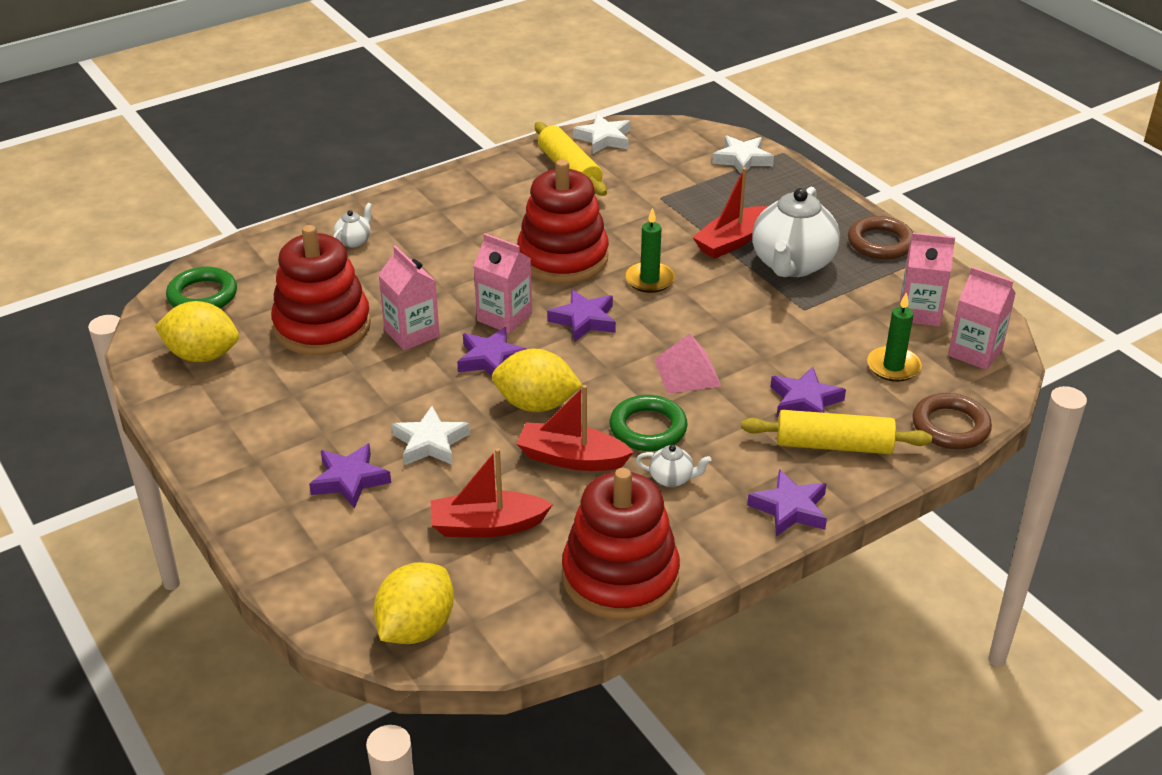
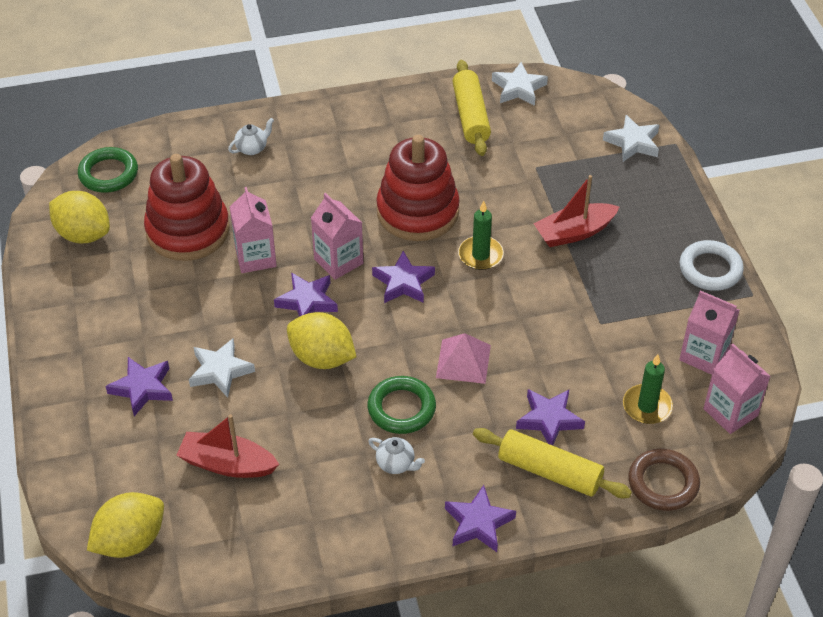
camera: 20 degrees right, 10 degrees up
red boat [517,385,634,471] -> none
red stacking toy [562,468,680,620] -> none
white teapot [752,187,840,277] -> none
brown ring [848,216,913,259] -> white ring [680,240,744,291]

